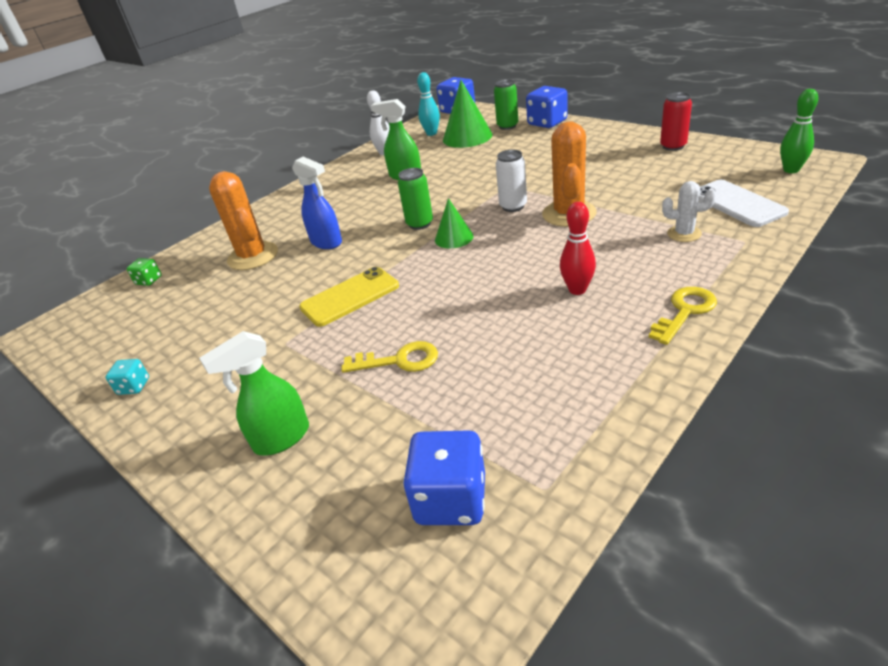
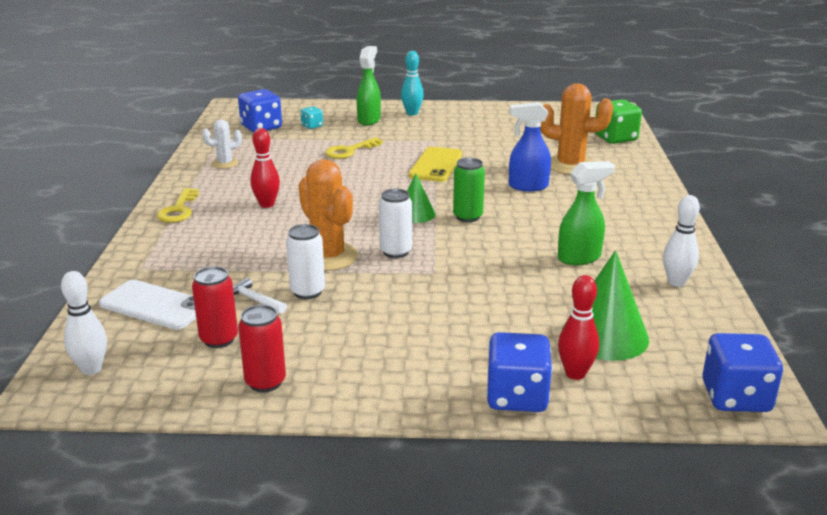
camera: 135 degrees right, 10 degrees down
turquoise dice [105,359,149,395] -> turquoise dice moved to [300,106,323,129]
green dice [127,258,162,286] -> green dice [595,99,642,144], size x1.92
turquoise bowling pin [417,72,440,136] -> turquoise bowling pin moved to [401,51,424,115]
green can [494,79,518,130] -> red bowling pin [558,275,599,380]
white cactus [662,181,716,242] -> white cactus moved to [202,120,242,169]
green bowling pin [780,89,818,173] -> white bowling pin [61,271,107,375]
none -> red can [192,266,238,348]
none -> white hammer [233,278,287,314]
none -> white can [286,224,325,299]

